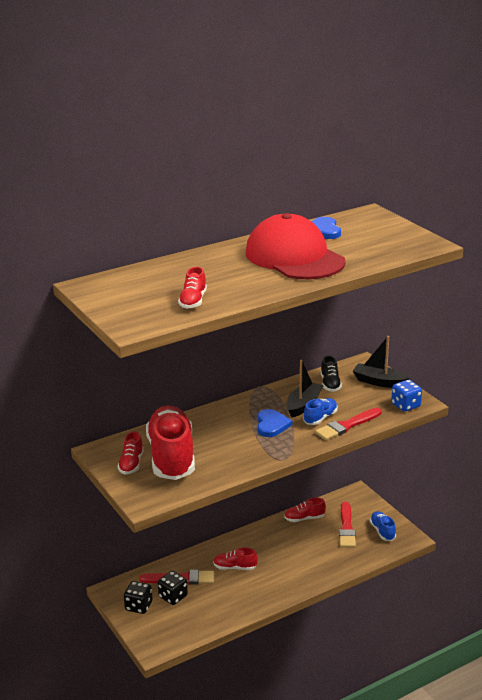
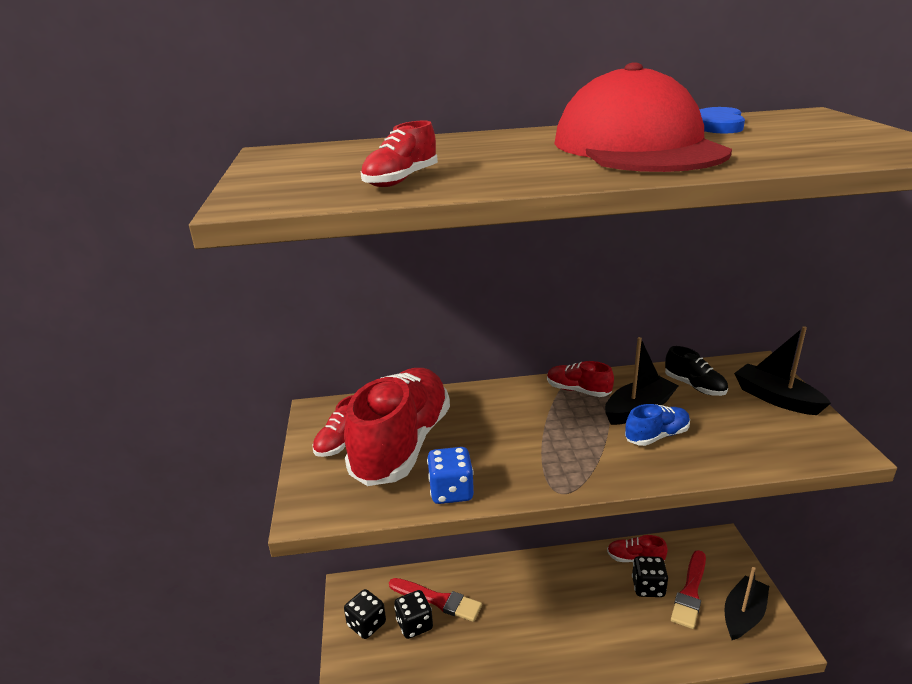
camera: 25 degrees right, 0 degrees up
red shoe [213,547,258,570] -> red shoe moved to [547,361,614,397]
blue heart [257,409,292,437] -> none
red brush [315,408,382,440] -> none
black shoe [321,355,342,392] -> black shoe turned 60 degrees counterclockwise [665,346,728,396]
blue shoe [370,511,396,541] -> black boat [725,567,769,640]
blue dice [391,380,422,412] -> blue dice moved to [427,447,474,504]
none -> black dice [632,556,668,597]

